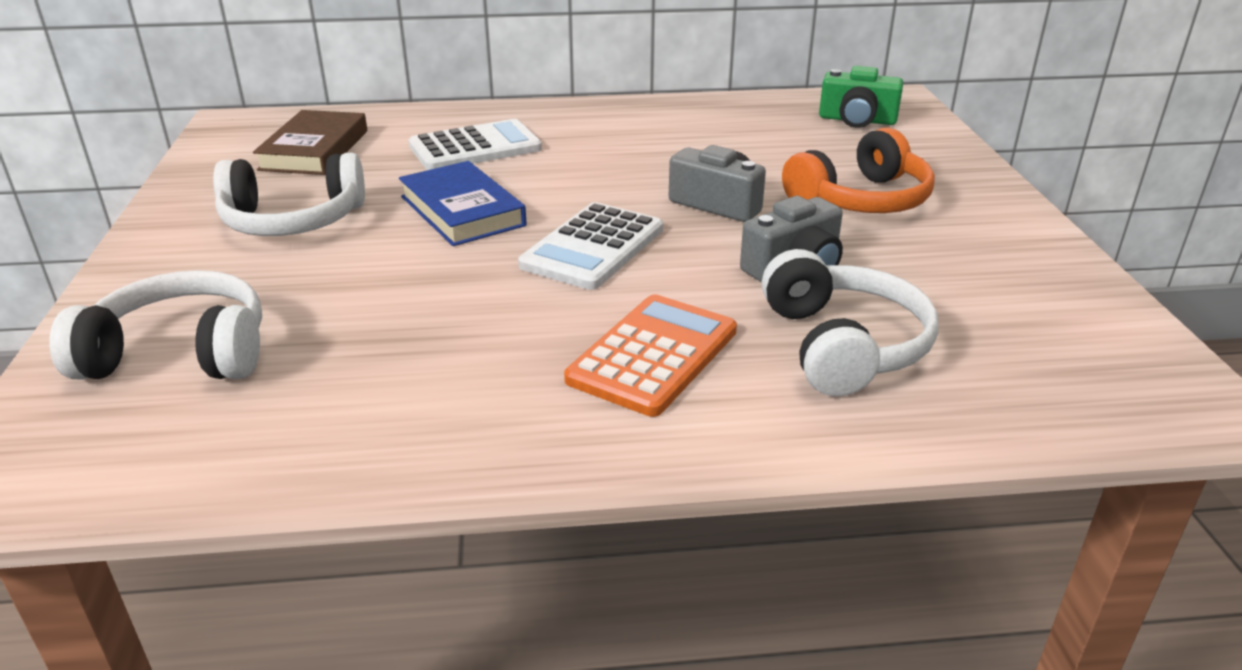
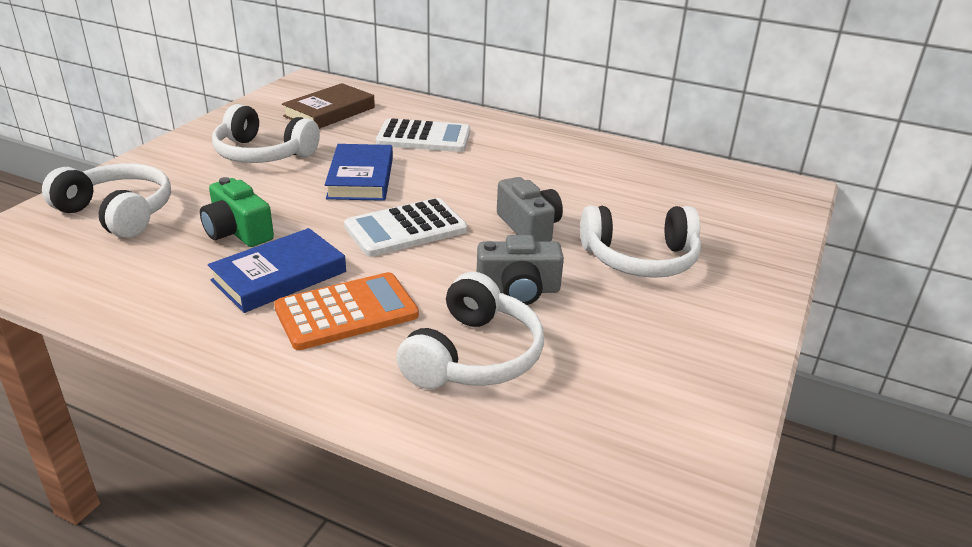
camera: 30 degrees right, 0 degrees up
orange headphones [782,127,935,213] -> white headphones [580,205,701,278]
green camera [819,66,903,128] -> green camera moved to [200,177,274,247]
none -> blue book [208,228,346,313]

